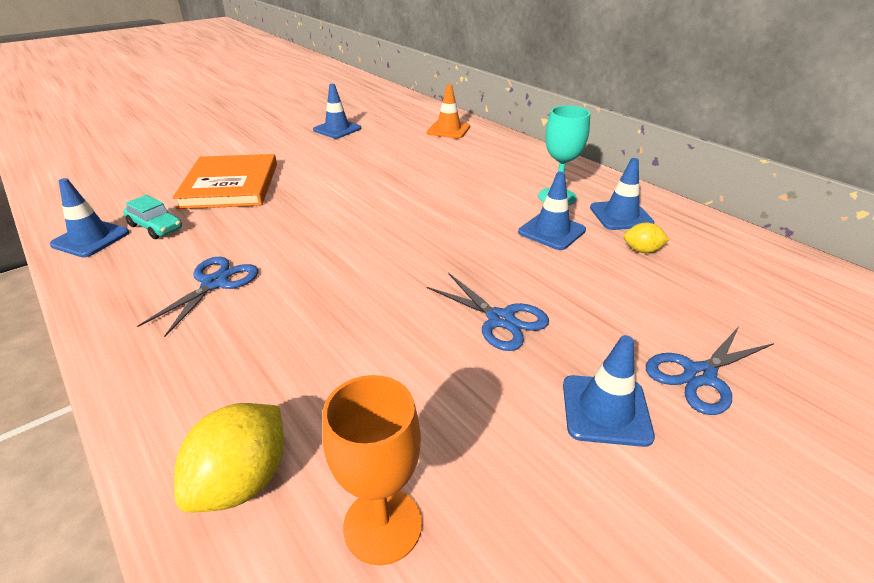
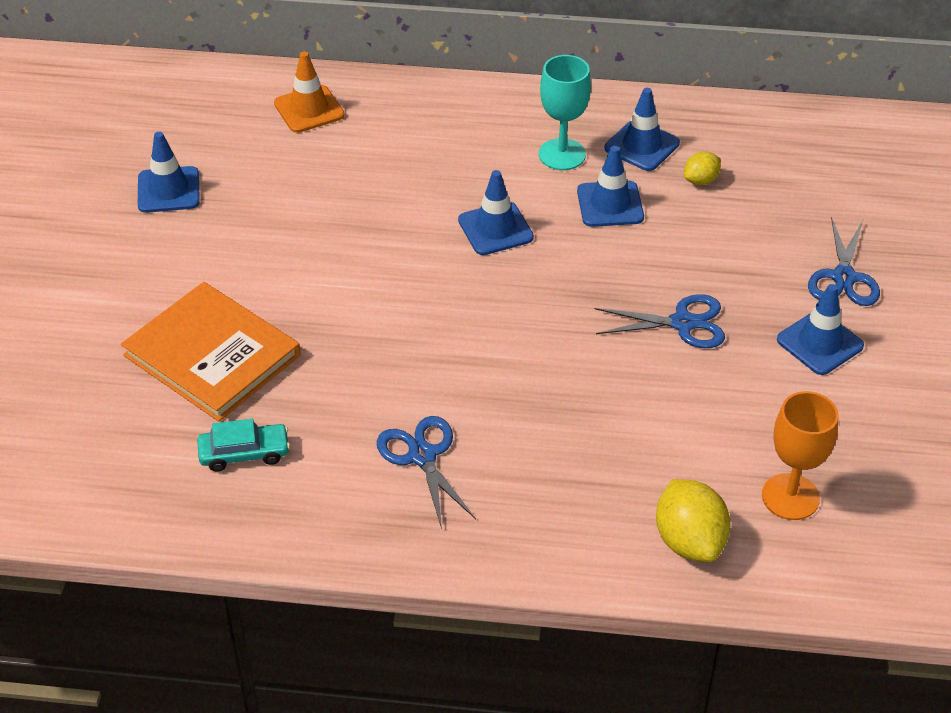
camera: 45 degrees left, 10 degrees up
blue traffic cone [50,178,129,257] -> blue traffic cone moved to [458,170,534,255]

